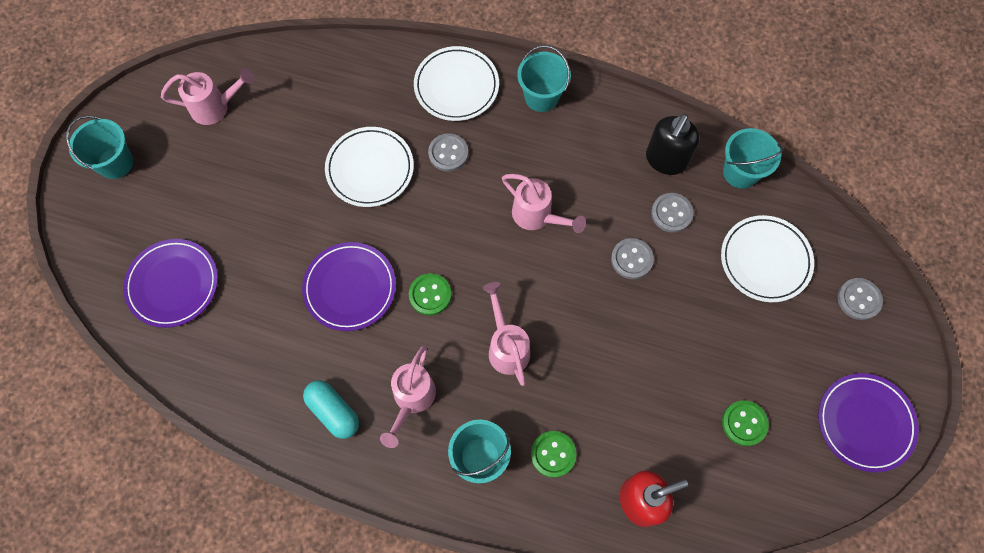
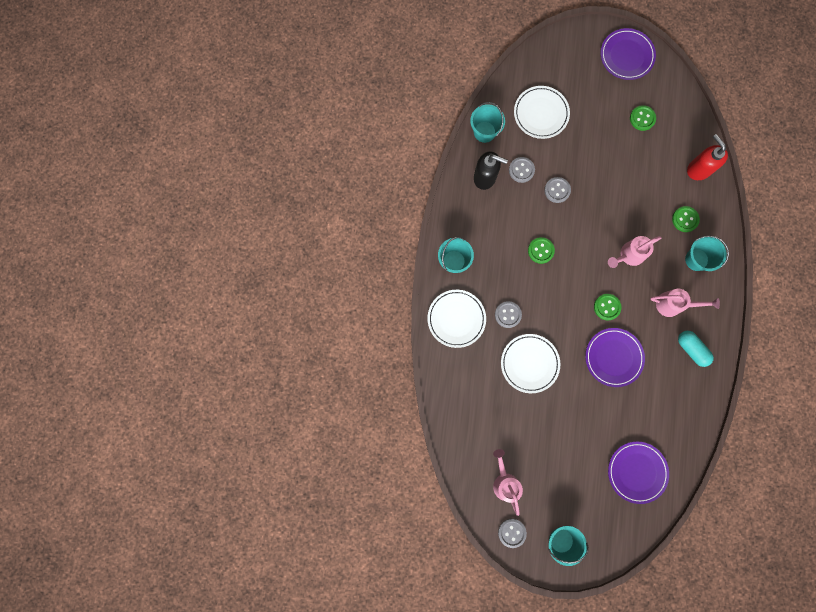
camera: 100 degrees left, 10 degrees up
turquoise capsule [303,380,359,439] -> turquoise capsule turned 75 degrees counterclockwise [678,331,714,367]
pink watering can [502,174,586,233] -> green button [528,237,555,264]
grey button [838,278,883,320] -> grey button moved to [498,518,527,548]

